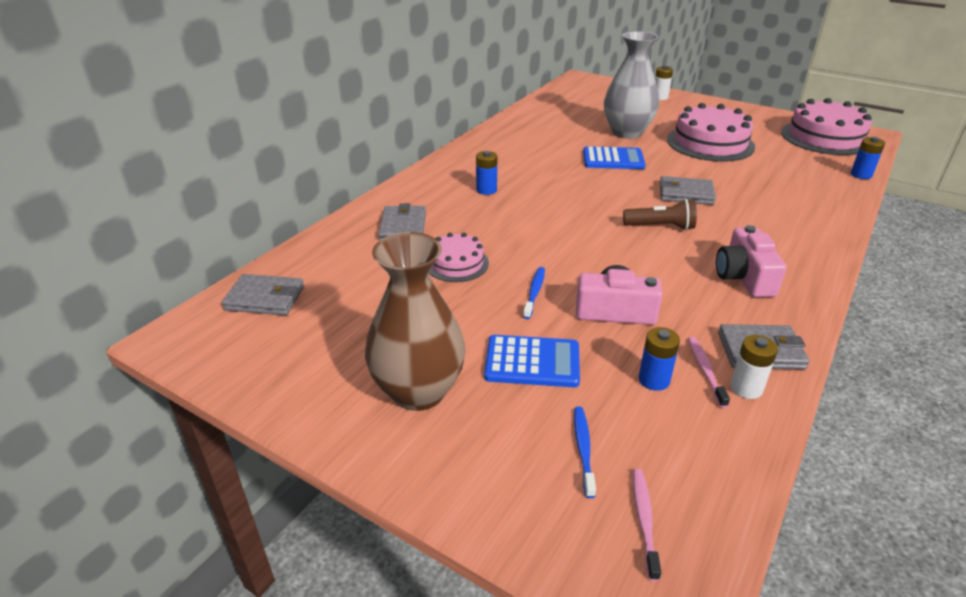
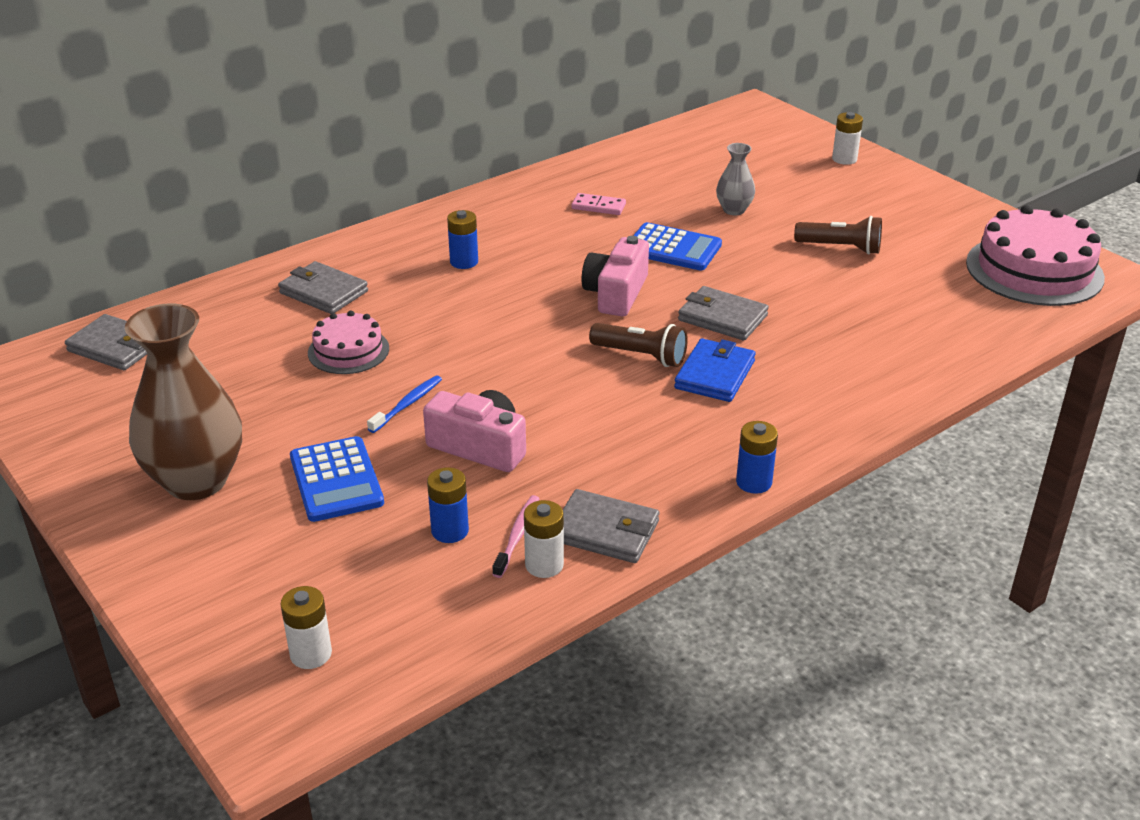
camera: 20 degrees right, 0 degrees up
grey wallet [378,203,426,241] -> grey wallet turned 75 degrees counterclockwise [278,261,368,314]
blue calculator [484,335,580,387] -> blue calculator turned 45 degrees clockwise [290,436,384,522]
blue toothbrush [574,407,596,498] -> none
grey vase [604,31,659,139] -> grey vase [716,143,755,215], size x0.48
pink toothbrush [633,469,661,581] -> white battery [280,586,332,669]
pink cake [667,103,755,162] -> brown flashlight [794,216,882,255]
pink camera [716,225,787,297] -> pink camera moved to [582,236,649,316]
blue battery [851,137,885,179] -> blue battery moved to [736,421,778,494]
none -> pink domino [571,193,626,215]
none -> blue wallet [674,338,756,402]

